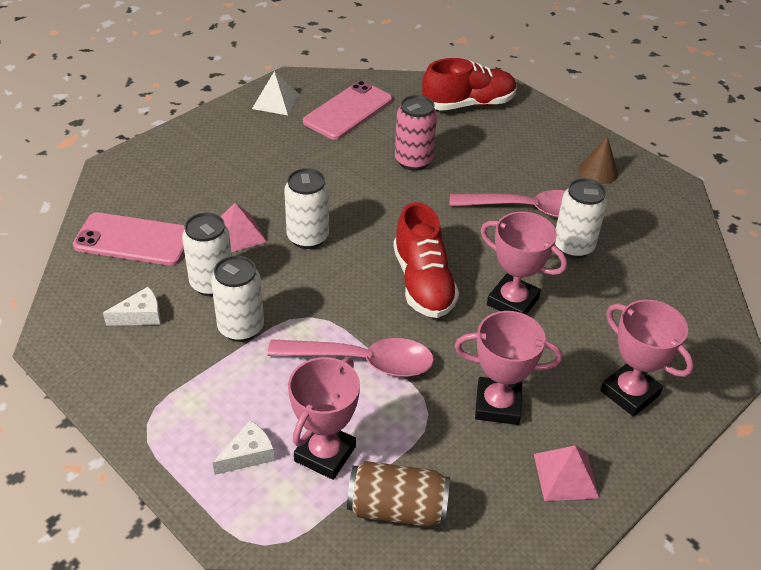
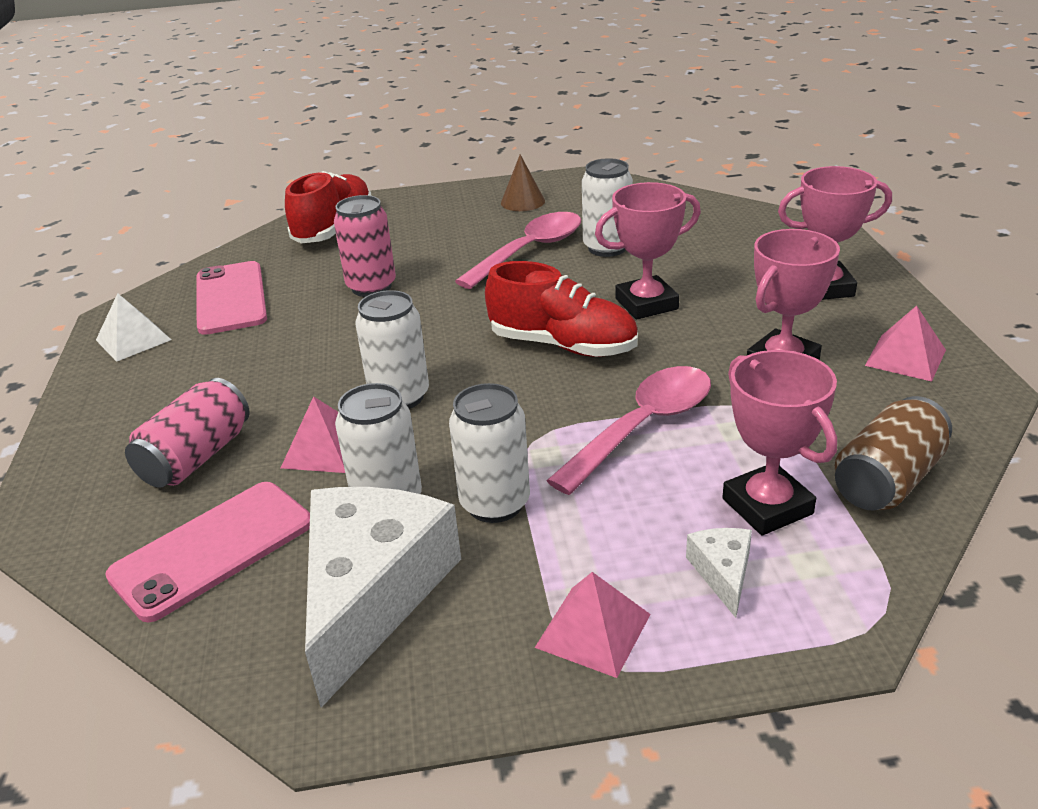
camera: 50 degrees left, 10 degrees down
white cheese [103,287,161,326] -> white cheese [305,487,461,708], size x2.35
none -> pink can [125,378,250,488]
none -> pink pyramid [535,572,651,678]

